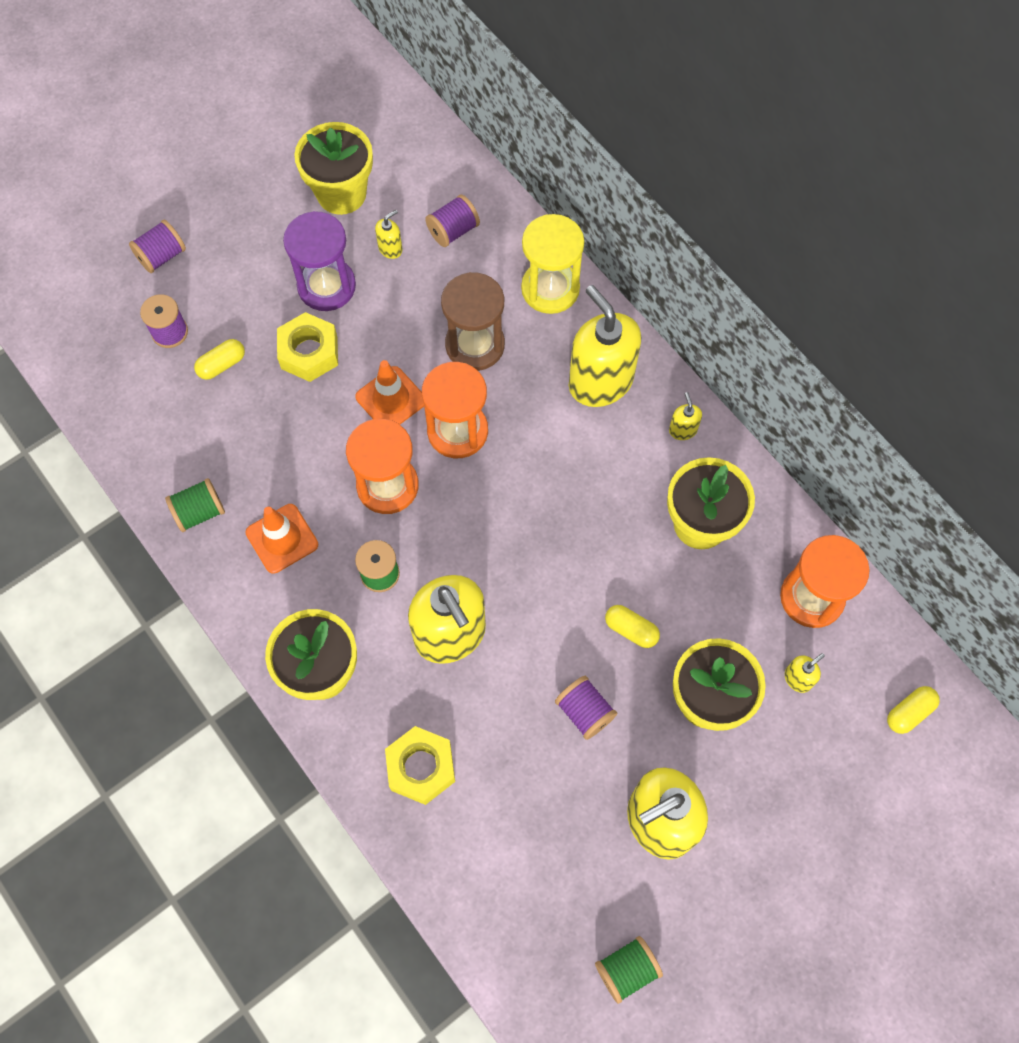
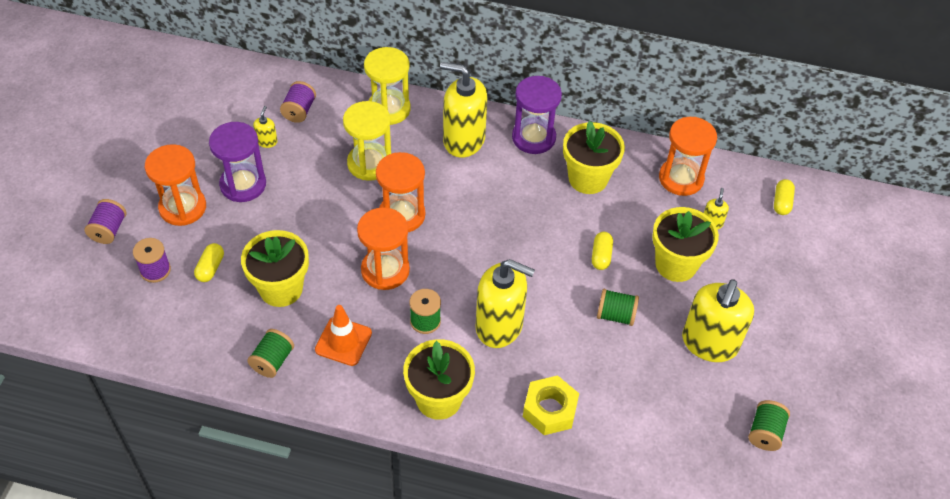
camera: 40 degrees left, 15 degrees down
yellow nut [277,312,338,382] -> none
yellow flower pot [294,122,373,215] -> yellow flower pot moved to [241,230,309,307]
orange traffic cone [355,360,424,424] -> none
brown hourglass [441,272,505,371] -> yellow hourglass [343,101,391,181]
purple spool [555,676,617,740] -> green spool [597,289,639,326]
yellow capsule [605,605,660,648] -> yellow capsule turned 75 degrees counterclockwise [592,232,613,270]
yellow soap dispenser [669,392,702,440] -> purple hourglass [512,76,562,154]
none -> orange hourglass [145,144,206,226]

